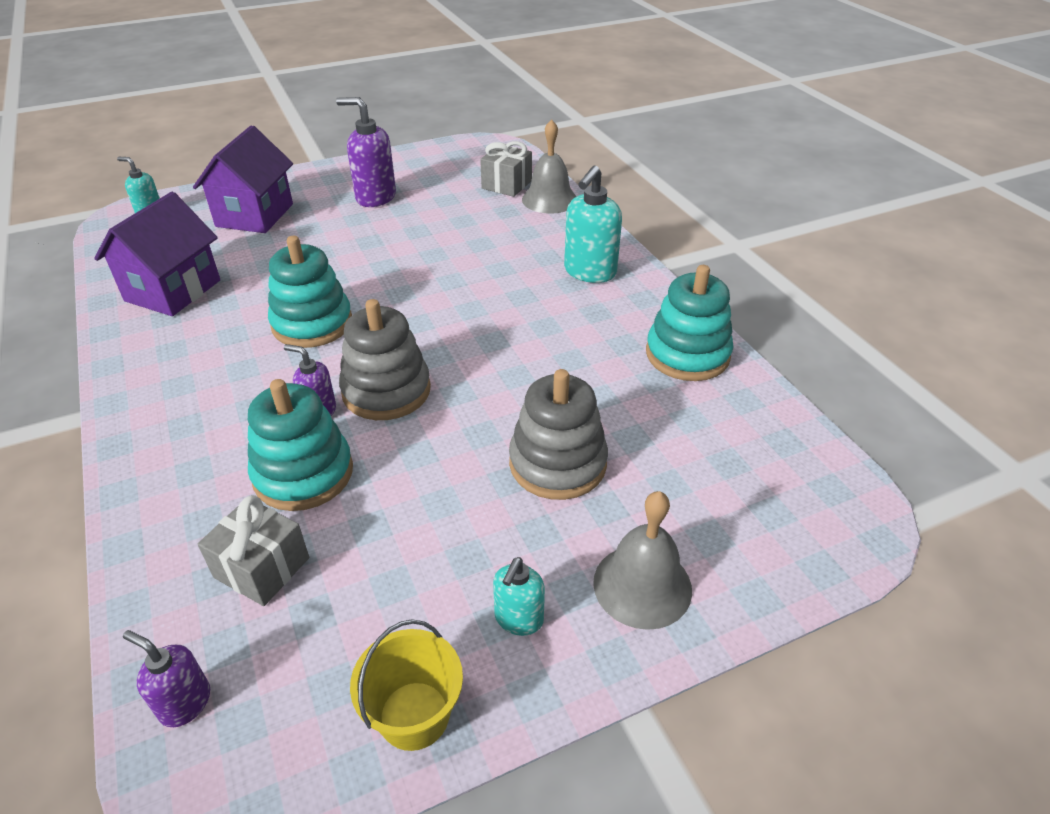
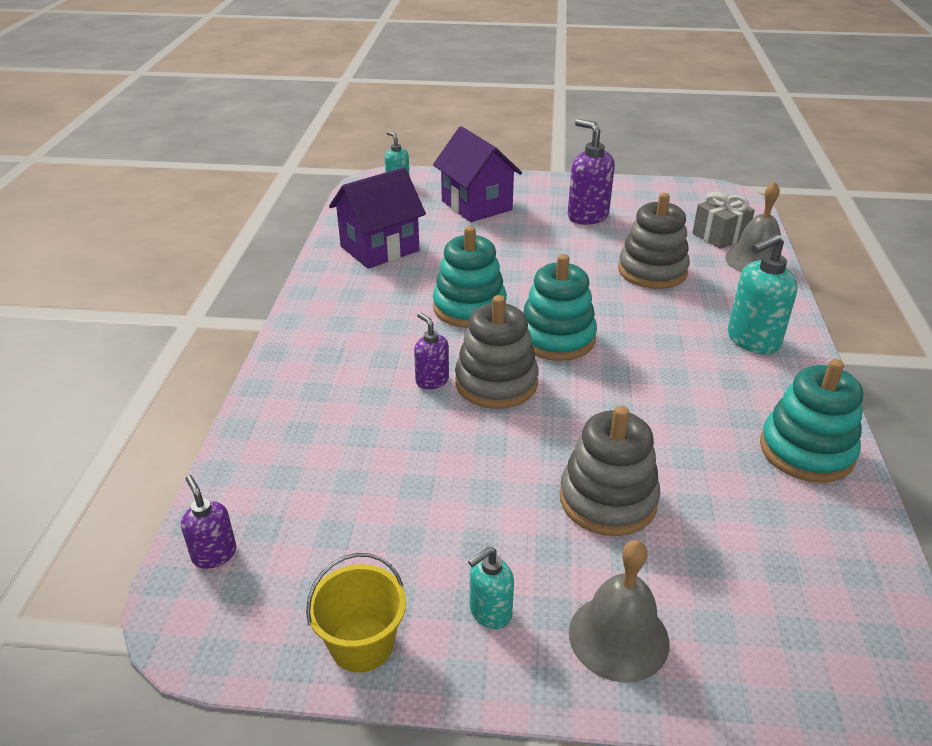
camera: 30 degrees right, 5 degrees down
purple house [193,125,293,233] -> purple house turned 75 degrees counterclockwise [433,126,522,222]
grey gift [198,495,309,606] -> none
turquoise stacking toy [248,379,353,511] -> turquoise stacking toy moved to [523,254,597,361]
none -> grey stacking toy [618,193,690,289]

